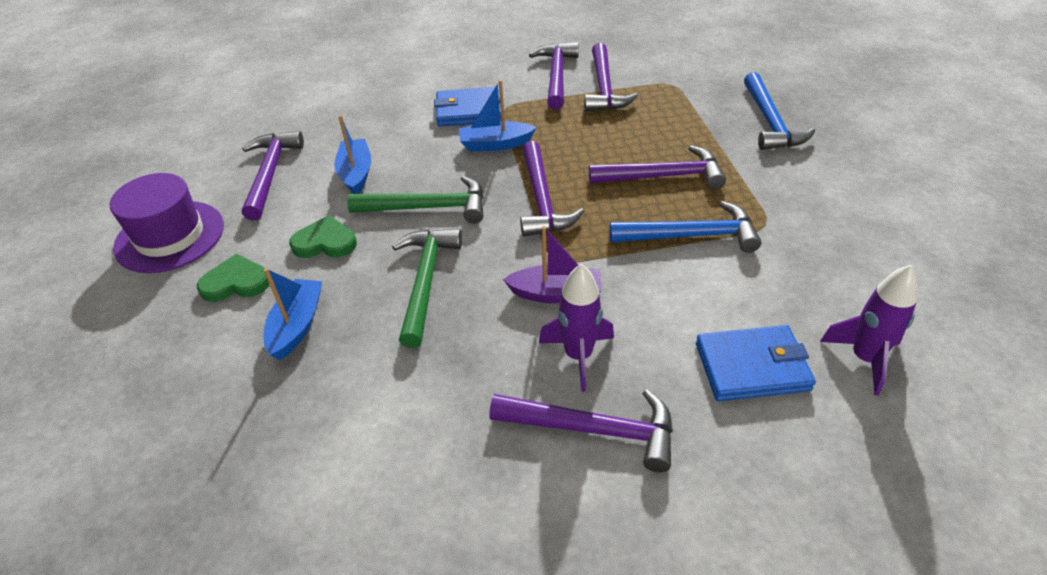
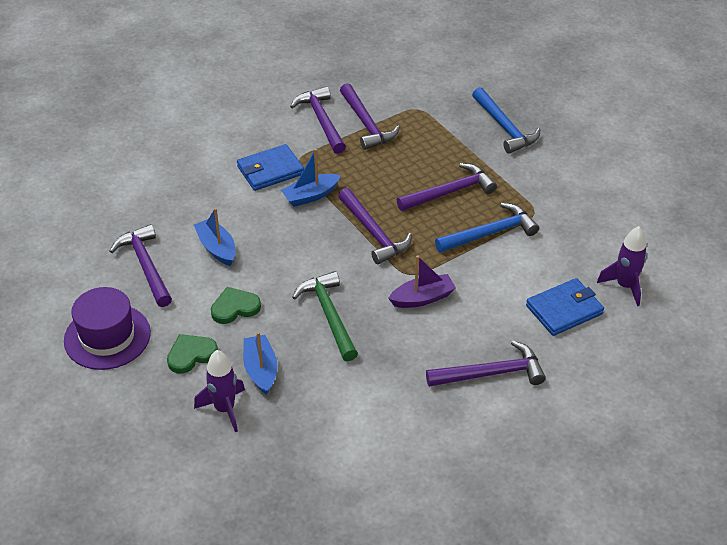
camera: 25 degrees left, 0 degrees up
green hammer [347,176,484,223] -> none
purple rocket [539,264,614,392] -> purple rocket moved to [194,350,245,432]

